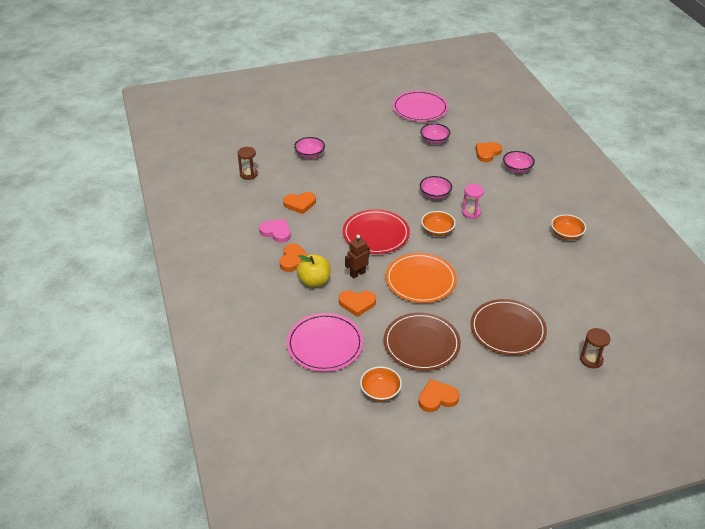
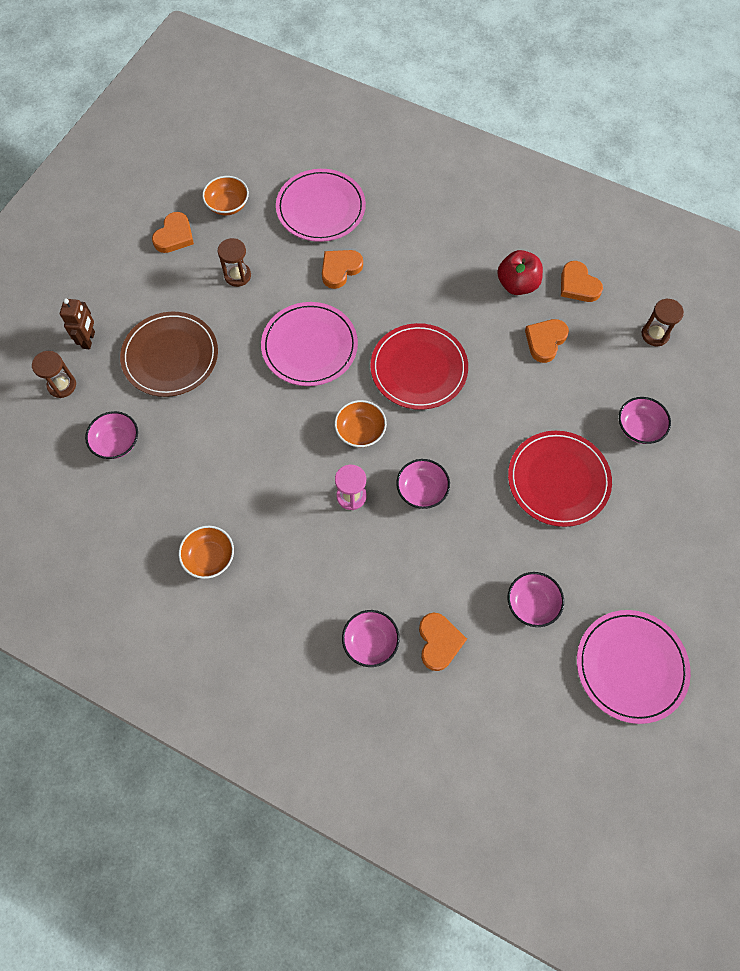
camera: 135 degrees right, 25 degrees up
pink heart [259,219,291,243] -> red apple [497,250,543,295]
orange heart [280,244,308,272] -> orange heart moved to [561,261,603,302]
yellow apple [296,254,330,287] -> none
brown robot [345,235,369,279] -> brown robot moved to [60,298,95,349]
brown plate [384,312,461,371] -> brown hourglass [218,238,251,287]
orange plate [385,253,457,303] -> pink plate [261,302,358,386]
none -> pink bowl [85,411,138,459]
none -> red plate [508,431,612,527]

